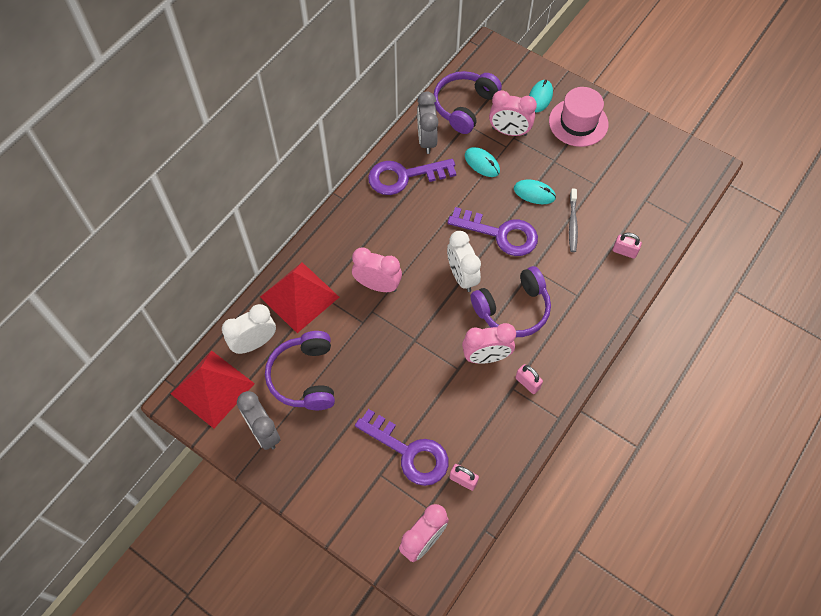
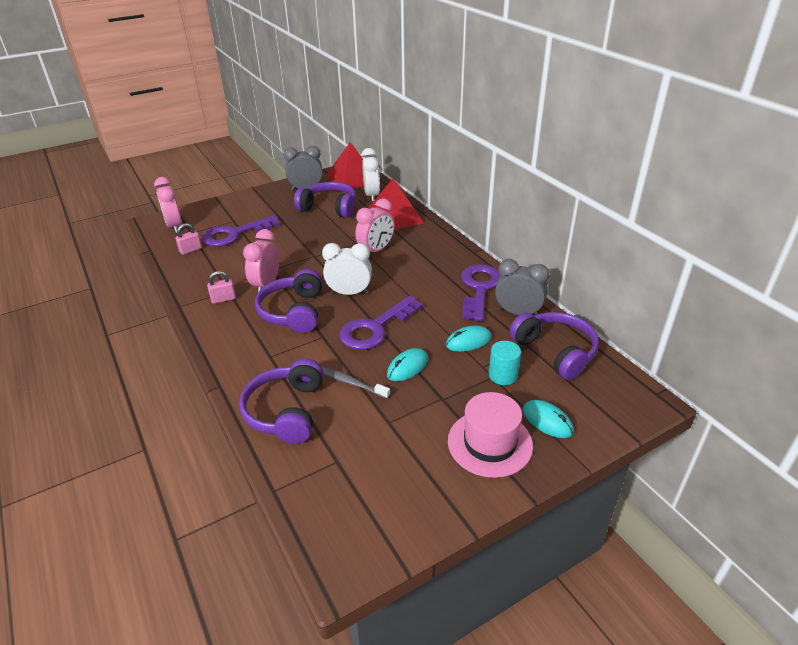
camera: 115 degrees right, 25 degrees down
pink clock [489,90,537,136] -> turquoise cylinder [489,341,521,385]
pink padlock [613,233,642,259] -> purple headphones [239,358,324,444]

